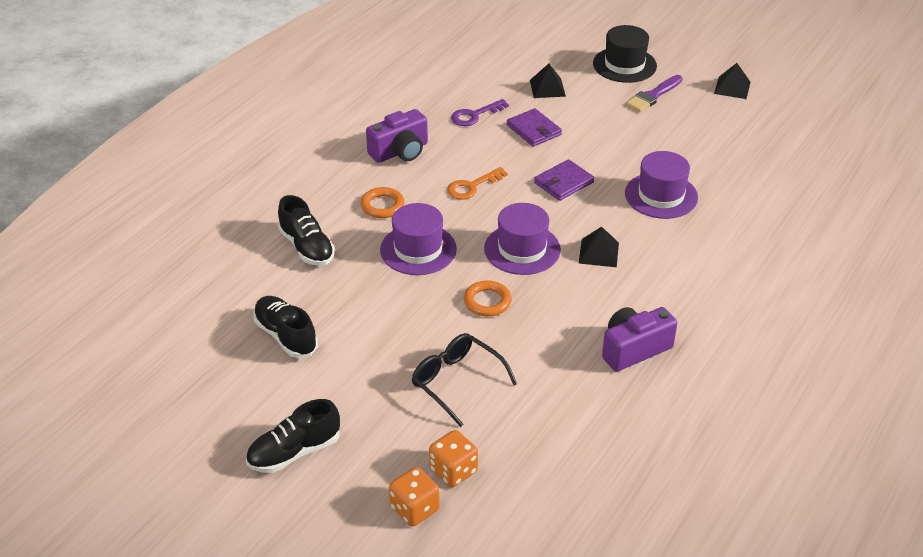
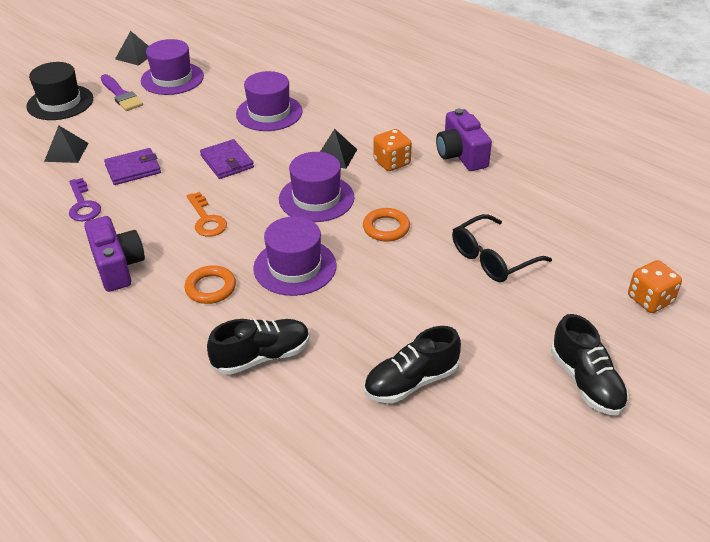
camera: 80 degrees left, 0 degrees up
orange dice [429,430,478,487] -> orange dice moved to [373,129,412,171]
none -> purple hat [141,39,204,95]

